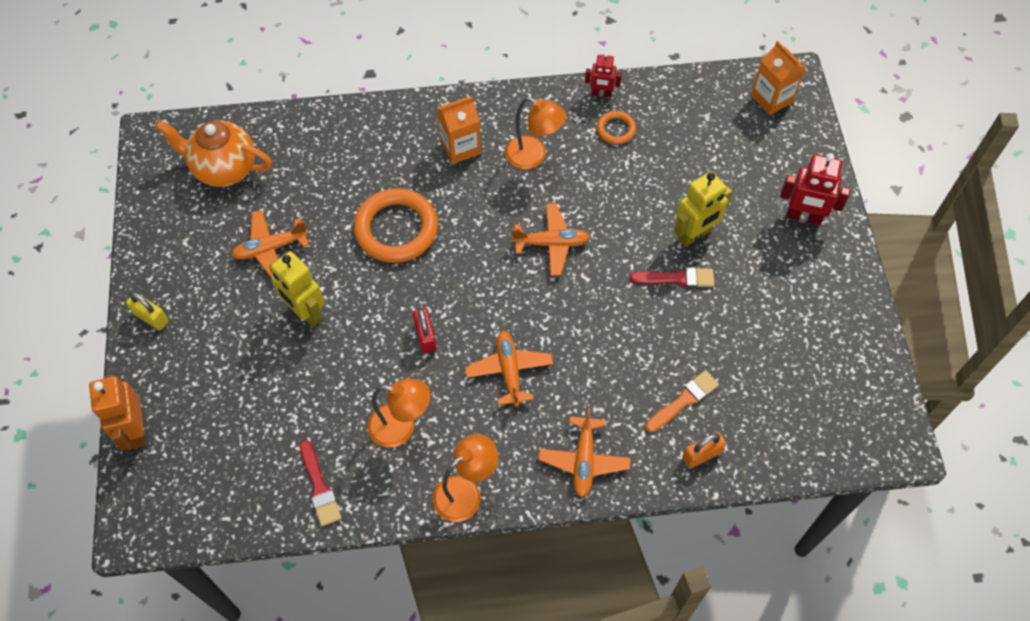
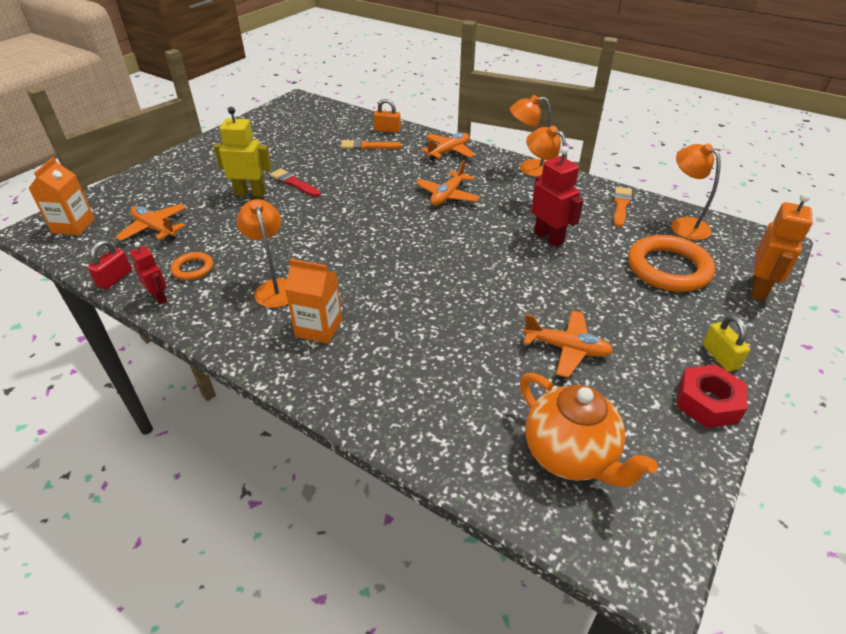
camera: 140 degrees left, 20 degrees down
yellow robot [269,251,325,327] -> none
red brush [300,440,342,526] -> orange brush [613,187,632,227]
orange ring [354,188,438,263] -> orange ring moved to [628,235,715,292]
red padlock [413,308,437,353] -> red padlock moved to [88,240,132,290]
orange plane [512,204,590,276] -> orange plane moved to [115,204,186,241]
red robot [780,153,850,225] -> red robot moved to [531,146,584,247]
none -> orange lamp [671,143,721,240]
none -> red nut [677,365,747,428]

